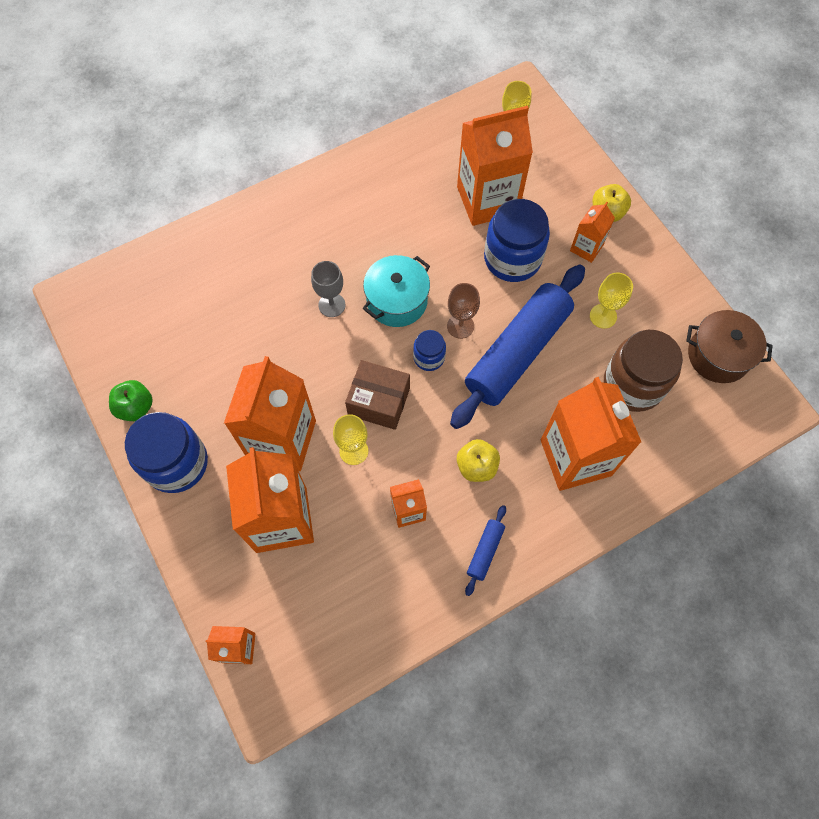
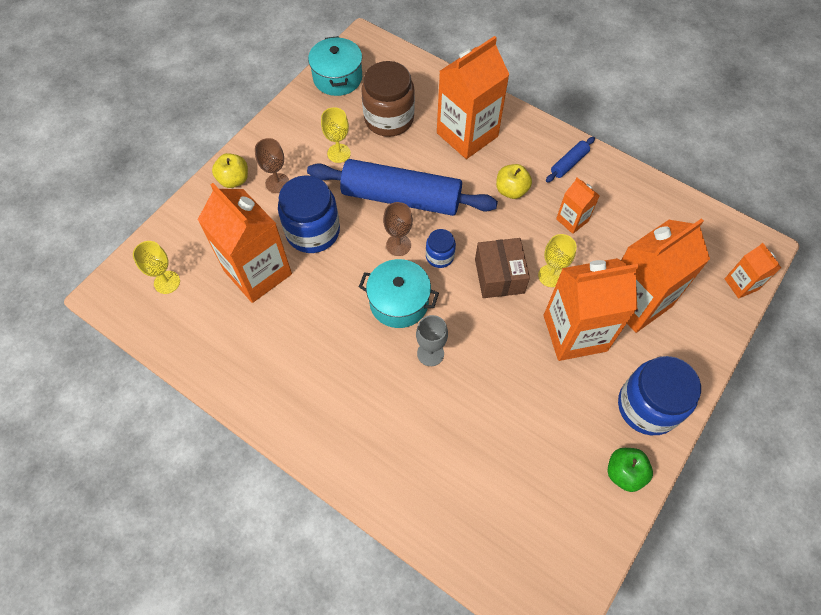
camera: 115 degrees left, 5 degrees down
blue rolling pin [465,505,506,596] -> blue rolling pin turned 45 degrees counterclockwise [546,137,595,183]
orange carton [570,202,615,263] -> brown goblet [255,138,289,193]
brown pot [686,310,773,383] -> turquoise pot [308,36,362,96]

